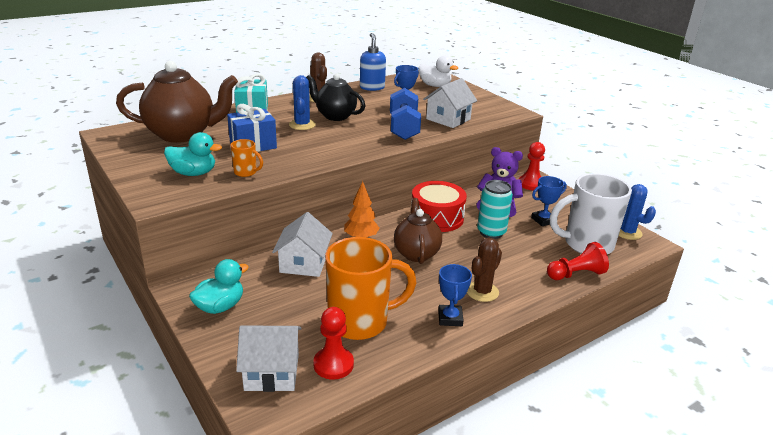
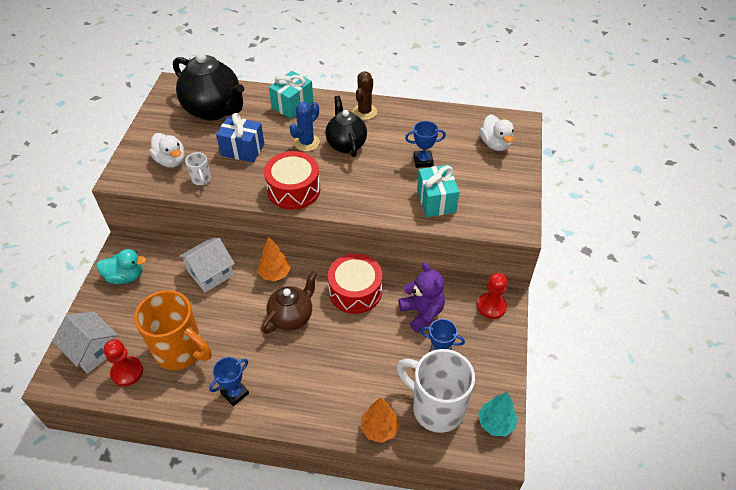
camera: 45 degrees right, 20 degrees up
brown teapot [116,61,238,143] -> black teapot [173,52,244,121]
turquoise duck [164,132,222,176] -> white duck [149,133,185,168]
orange mug [231,139,263,177] -> white mug [185,152,211,185]
blue soap dispenser [360,33,386,91] -> none
blue dumbbell [390,88,421,140] -> none
white house [423,78,477,128] -> turquoise gift [417,165,459,217]
brown cactus [467,238,502,302] -> none
turquoise can [477,180,513,239] -> none
red pawn [547,242,609,280] -> orange tree [361,398,400,443]
blue cactus [619,184,656,240] -> turquoise tree [478,392,517,436]
none -> red drum [264,151,320,210]

